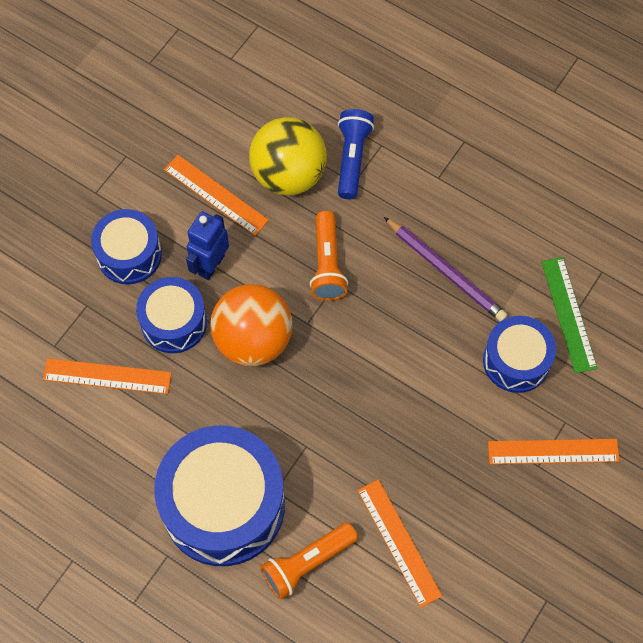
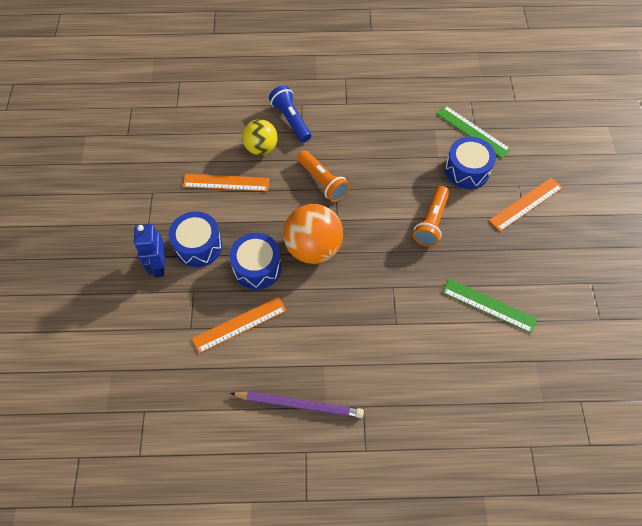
camera: 35 degrees left, 5 degrees down
blue drum [154,425,285,566] -> none
blue robot [186,211,229,280] -> blue robot moved to [134,224,165,277]
yellow ball [249,117,327,195] -> yellow ball [242,119,278,155], size x0.66
orange flashlight [260,522,358,600] -> orange flashlight moved to [413,186,450,247]
orange ruler [357,480,442,607] -> green ruler [442,279,537,333]
purple pencil [384,217,508,322] -> purple pencil moved to [230,391,364,418]

